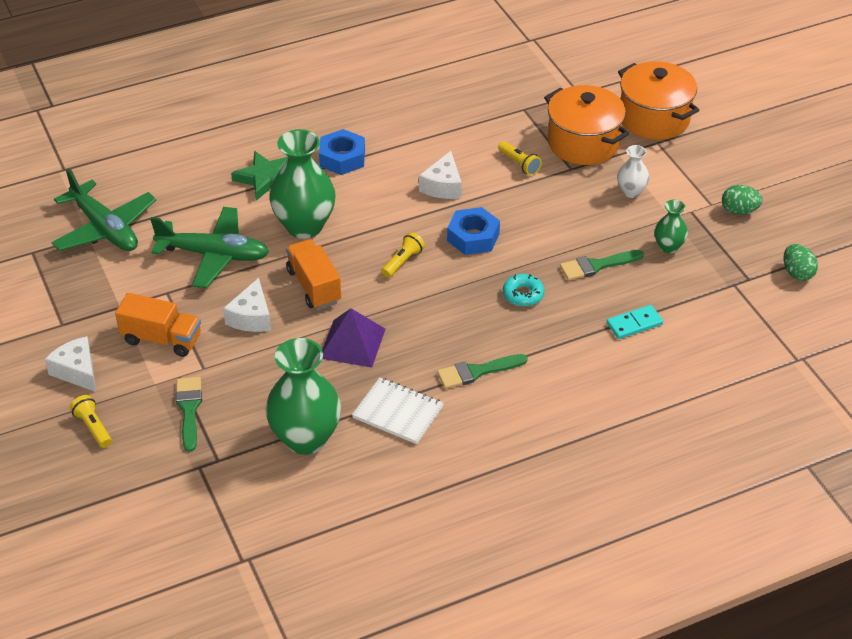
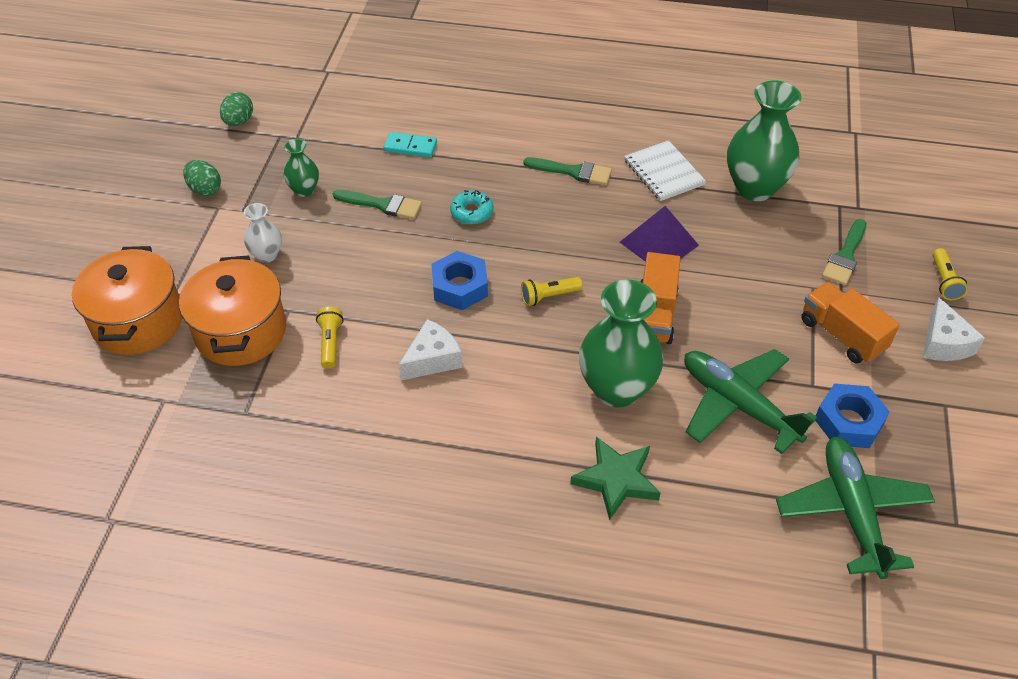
camera: 145 degrees left, 5 degrees up
white cheese [223,278,271,332] -> none
blue nut [319,129,365,175] -> blue nut moved to [816,383,890,448]

